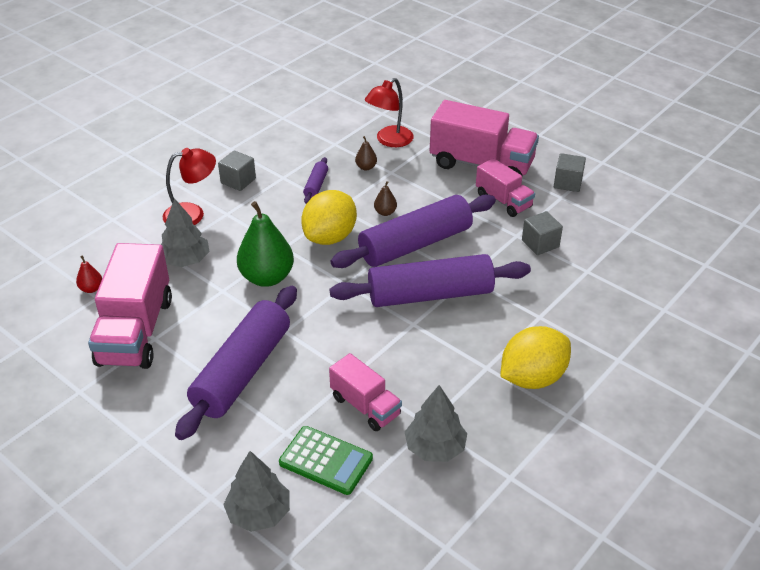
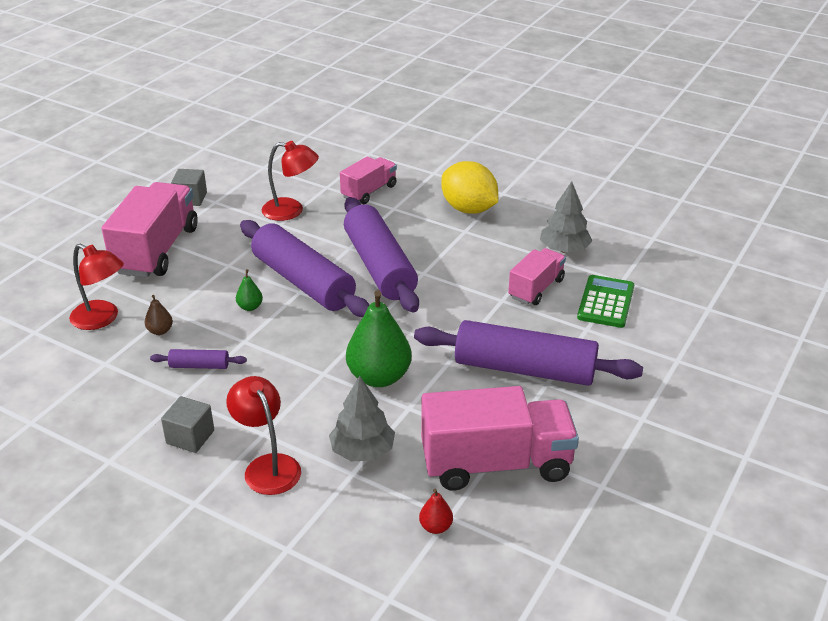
camera: 100 degrees left, 5 degrees down
grey tree [223,451,290,532] -> none
yellow lemon [301,190,357,245] -> none
brown pear [374,181,397,216] -> green pear [236,269,263,311]
pink truck [476,158,535,217] -> pink truck moved to [340,156,397,204]
grey cube [522,211,563,255] -> red lamp [262,141,319,221]

